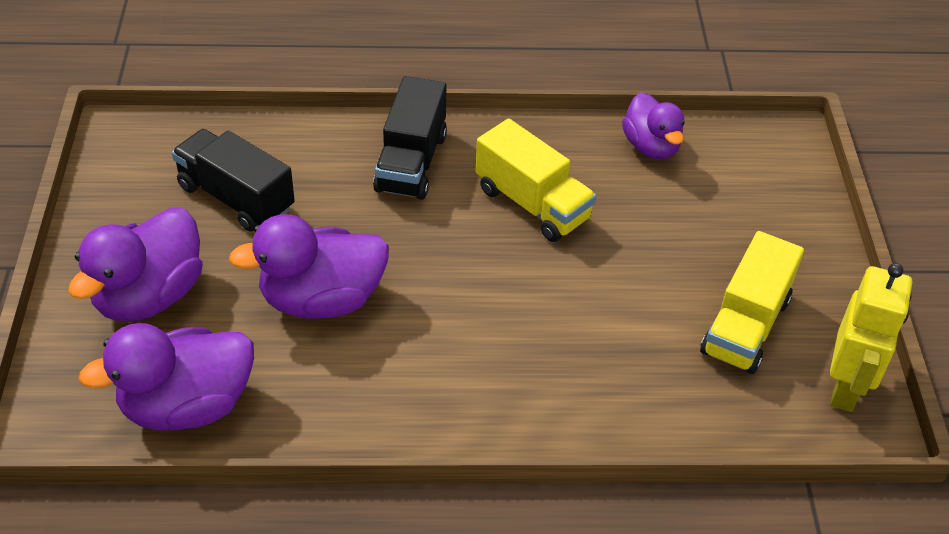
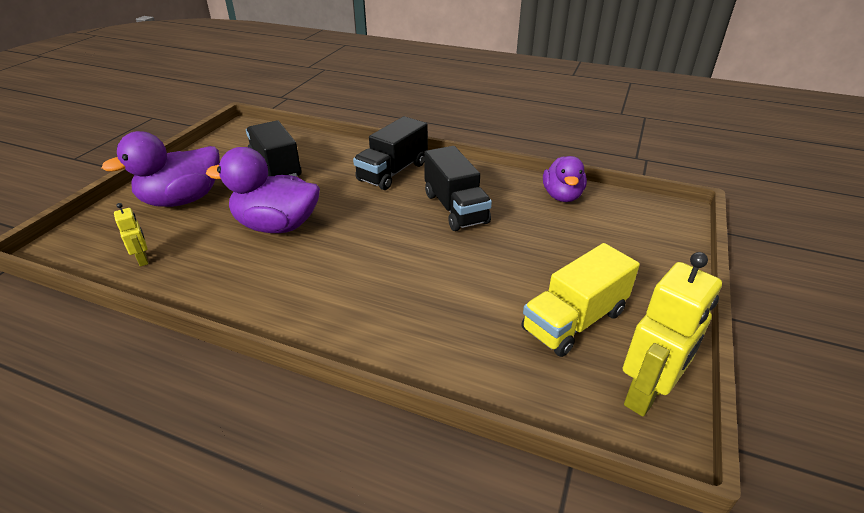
camera: 25 degrees right, 10 degrees down
purple duck [78,323,254,430] -> yellow robot [114,203,148,267]
yellow truck [476,118,596,242] -> black truck [424,146,492,231]

